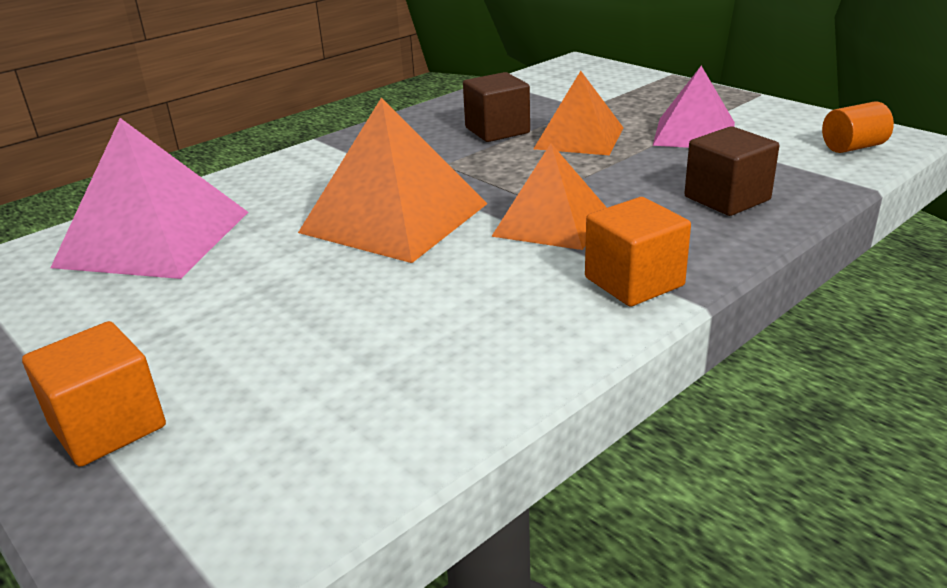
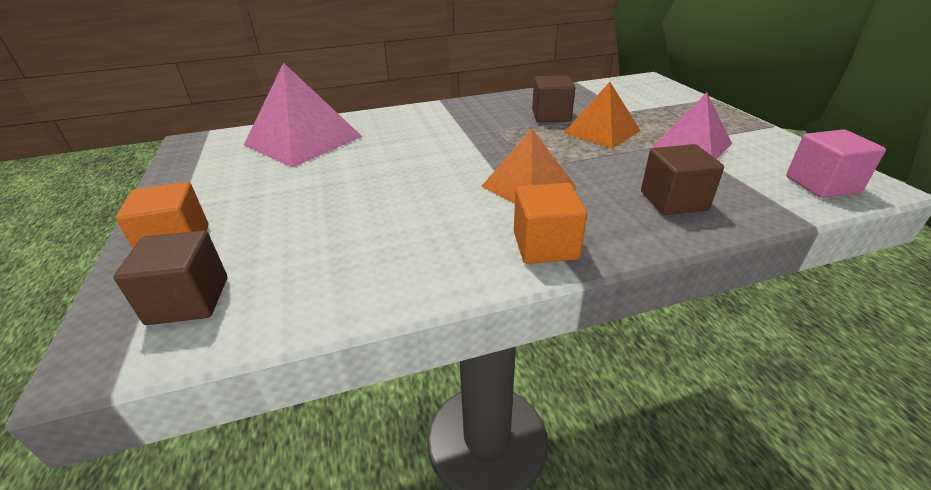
camera: 25 degrees right, 5 degrees up
orange pyramid [298,97,487,263] -> none
orange cylinder [822,101,894,153] -> pink cube [786,129,886,198]
none -> brown cube [113,230,227,325]

